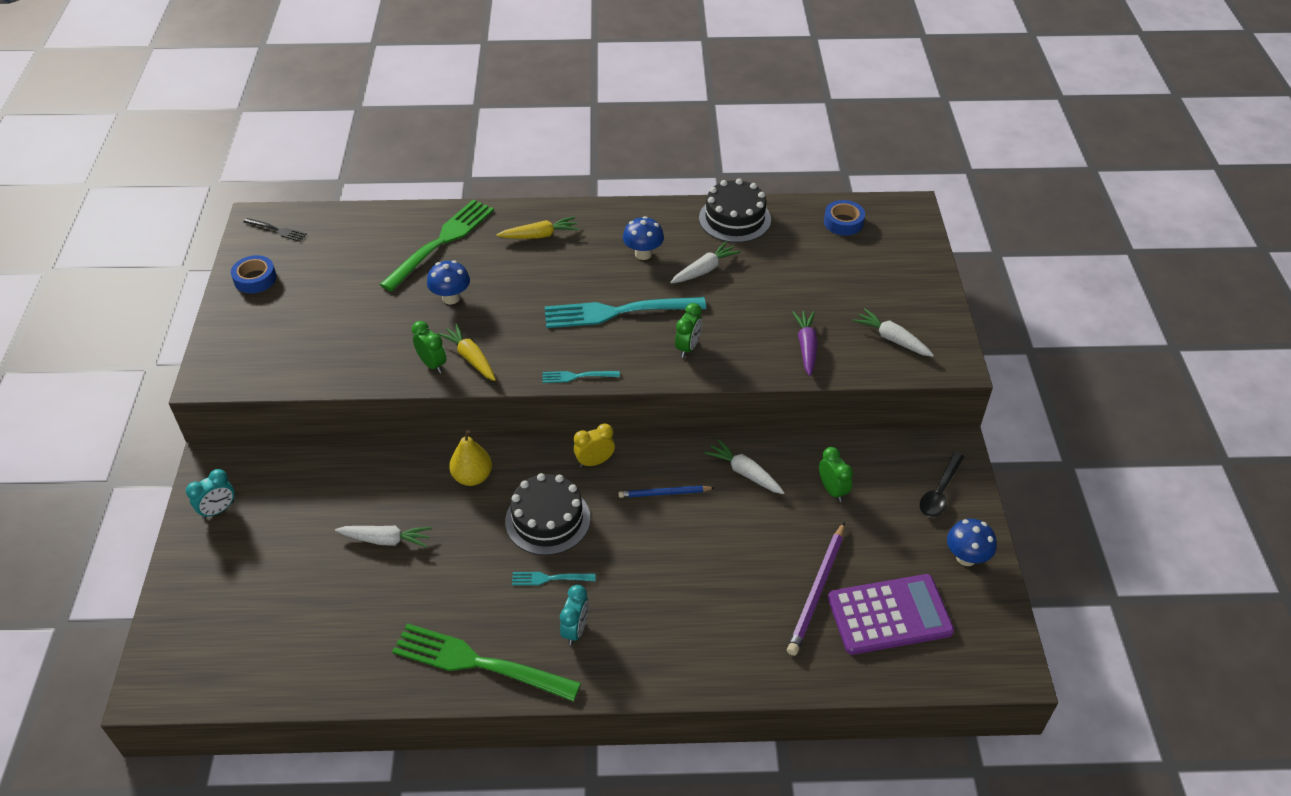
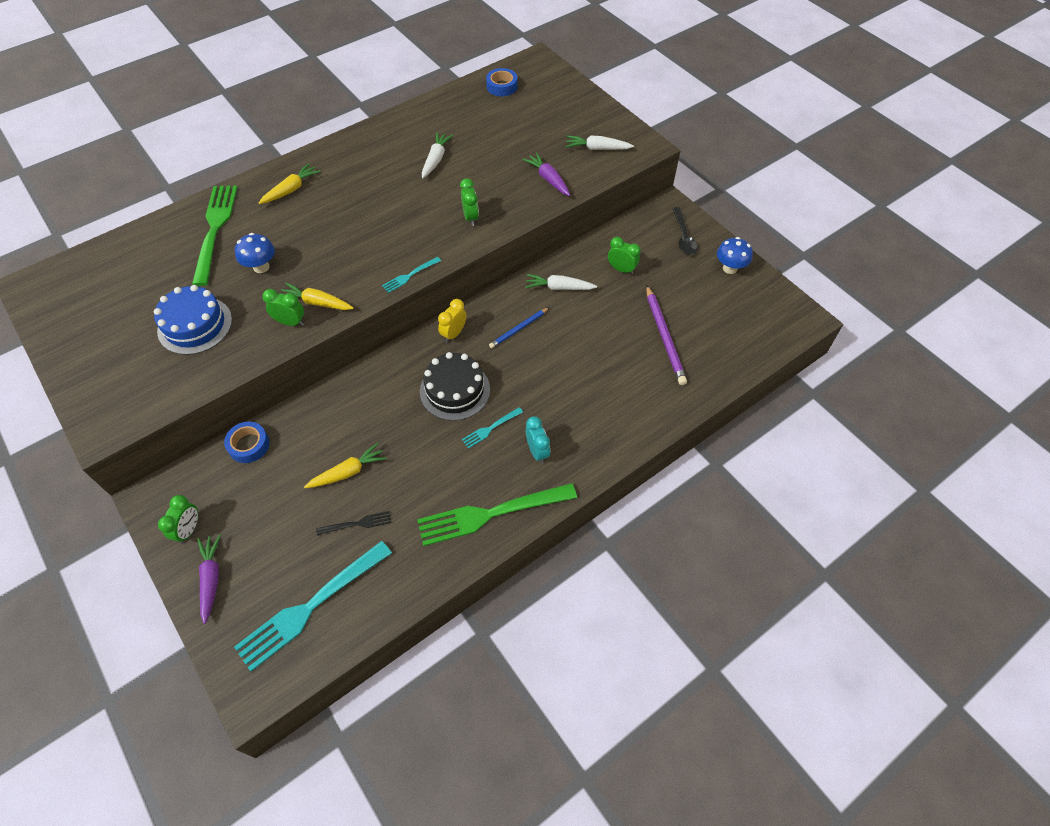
camera: 35 degrees left, 10 degrees up
turquoise clock [186,469,235,519] -> green clock [158,495,198,544]
blue tape [231,255,277,293] -> blue tape moved to [224,422,270,463]
black fork [243,218,307,242] -> black fork moved to [316,511,391,535]
white carrot [335,526,432,548] -> yellow carrot [304,443,387,488]
yellow pear [449,430,492,486] -> none
turquoise fork [545,297,706,328] -> turquoise fork moved to [234,541,392,672]
blue mushroom [623,216,664,260] -> none
black cake [699,178,771,243] -> none
purple calculator [828,574,954,655] -> none
none -> blue cake [154,285,232,355]
none -> purple carrot [197,534,221,624]

